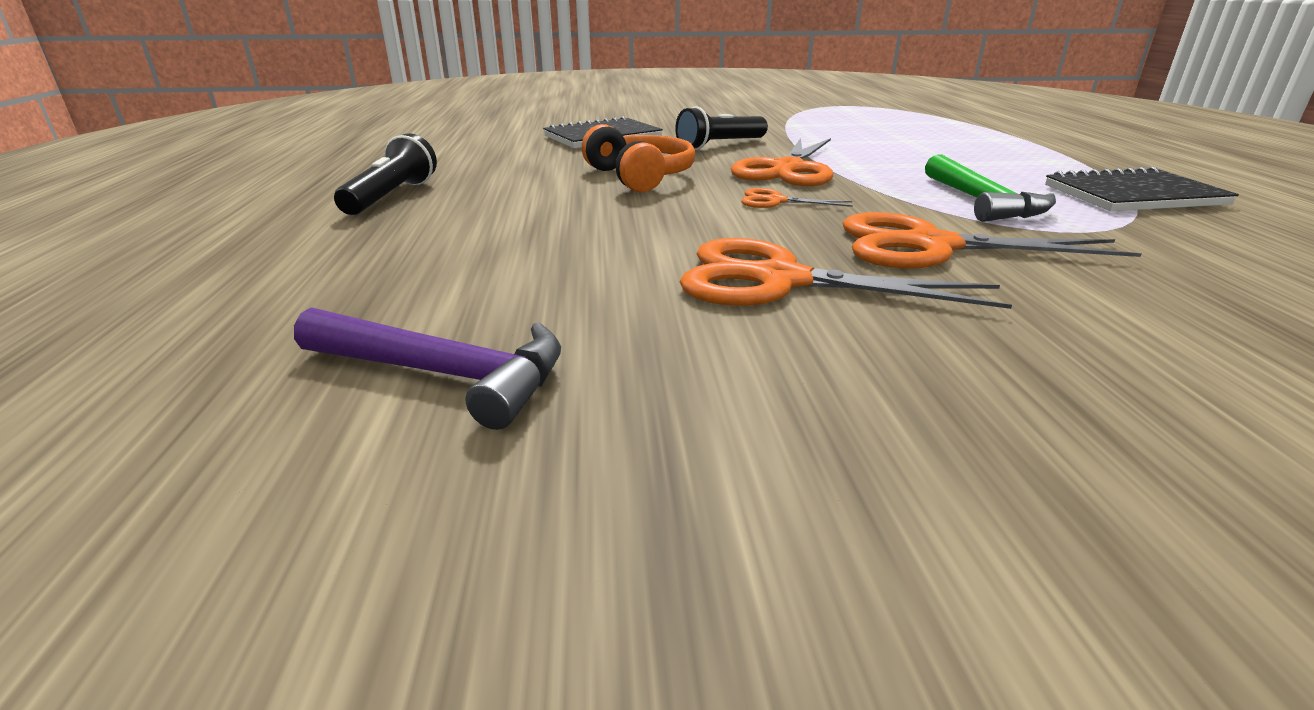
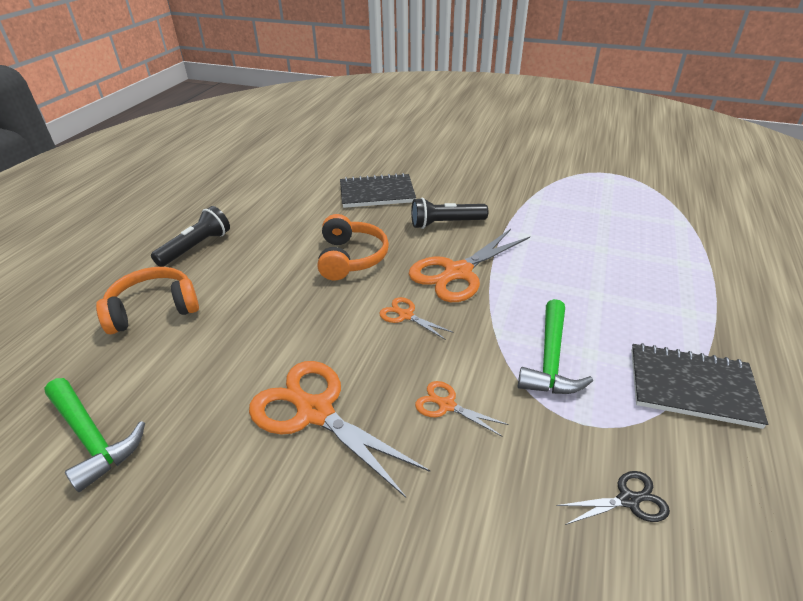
camera: 25 degrees right, 10 degrees up
purple hammer [294,307,561,430] -> green hammer [44,378,145,492]
orange scissors [842,212,1142,268] -> orange scissors [415,381,509,436], size x0.48
none -> orange headphones [96,267,199,334]
none -> black scissors [556,471,670,525]

